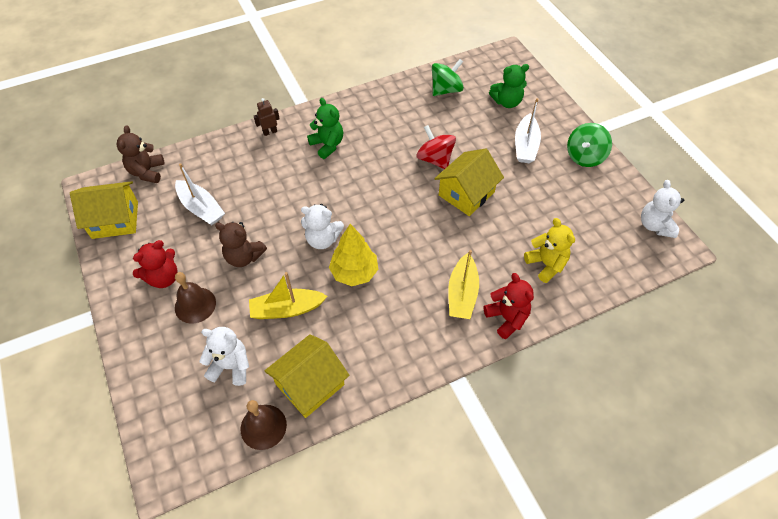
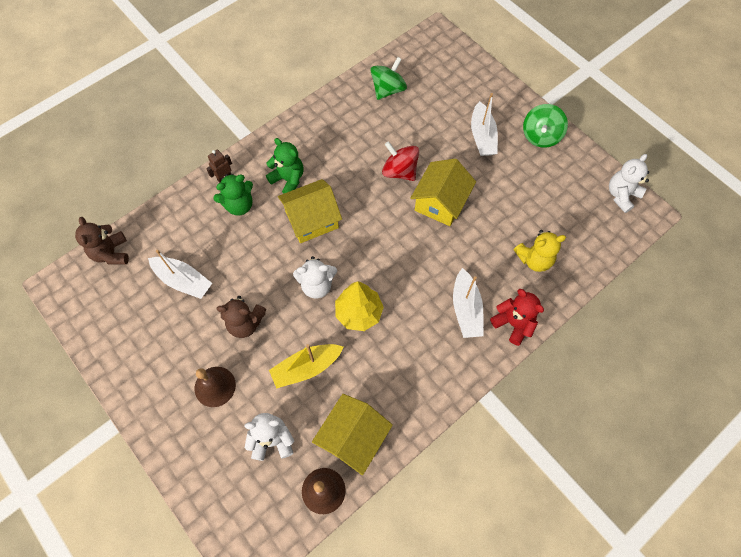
camera: 15 degrees left, 10 degrees up
yellow house [70,181,138,239] -> yellow house moved to [278,179,342,243]
red teddy bear [133,240,178,288] -> none
yellow boat [448,250,479,319] -> white boat [453,268,483,338]
green teddy bear [489,64,529,108] -> green teddy bear moved to [213,174,253,216]
yellow teddy bear [524,218,575,283] -> yellow teddy bear turned 120 degrees clockwise [514,230,566,272]
white teddy bear [641,180,684,238] -> white teddy bear turned 60 degrees clockwise [609,154,649,213]

